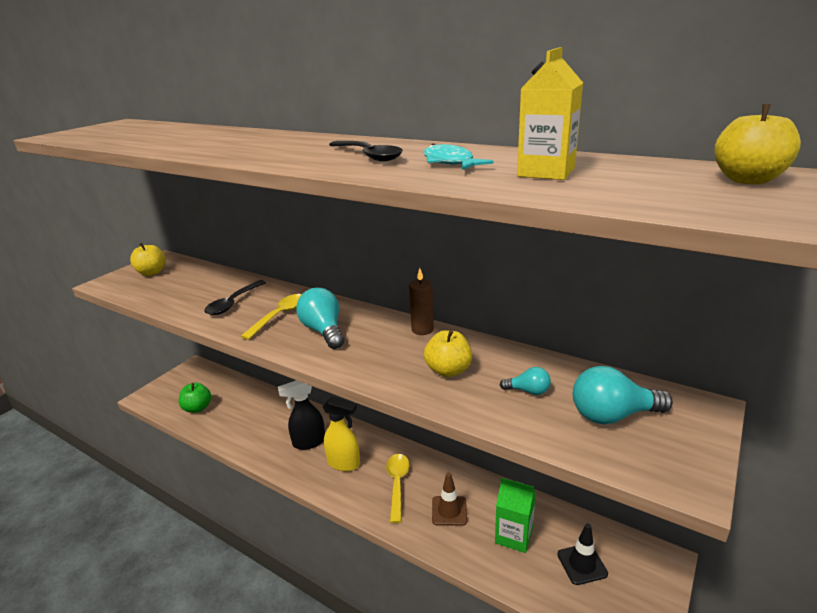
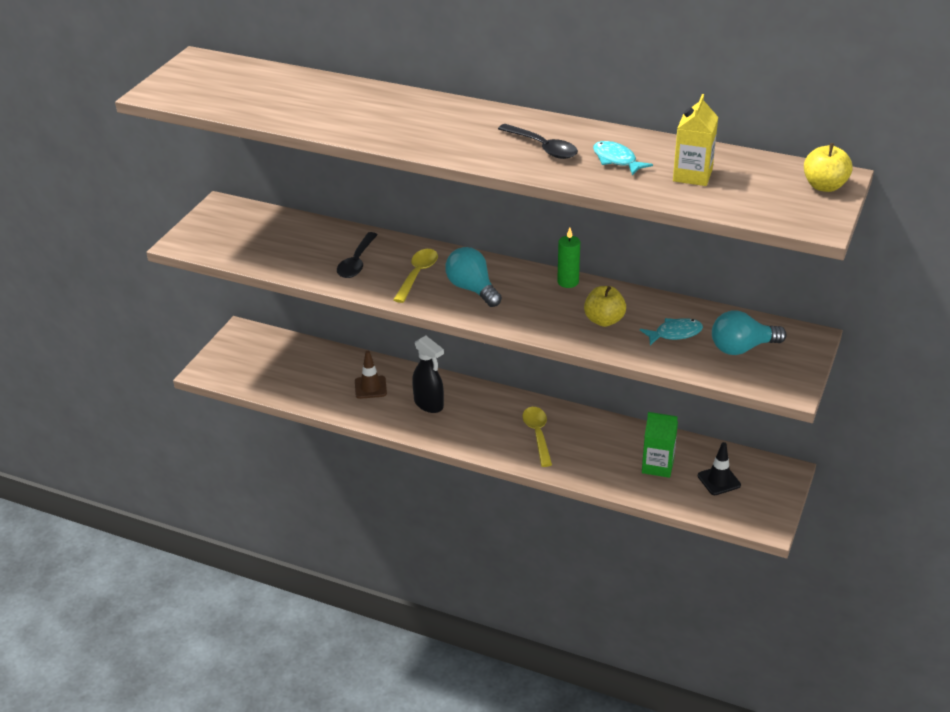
camera: 10 degrees left, 10 degrees up
yellow apple [130,243,166,276] -> none
green apple [179,383,211,413] -> none
black spray bottle [278,380,325,450] -> black spray bottle turned 105 degrees counterclockwise [412,335,444,413]
yellow spray bottle [323,397,360,471] -> none
brown candle [409,268,434,335] -> green candle [557,228,580,288]
brown traffic cone [432,473,467,526] -> brown traffic cone moved to [355,351,387,399]
turquoise light bulb [500,367,551,395] -> turquoise fish [640,318,703,345]

